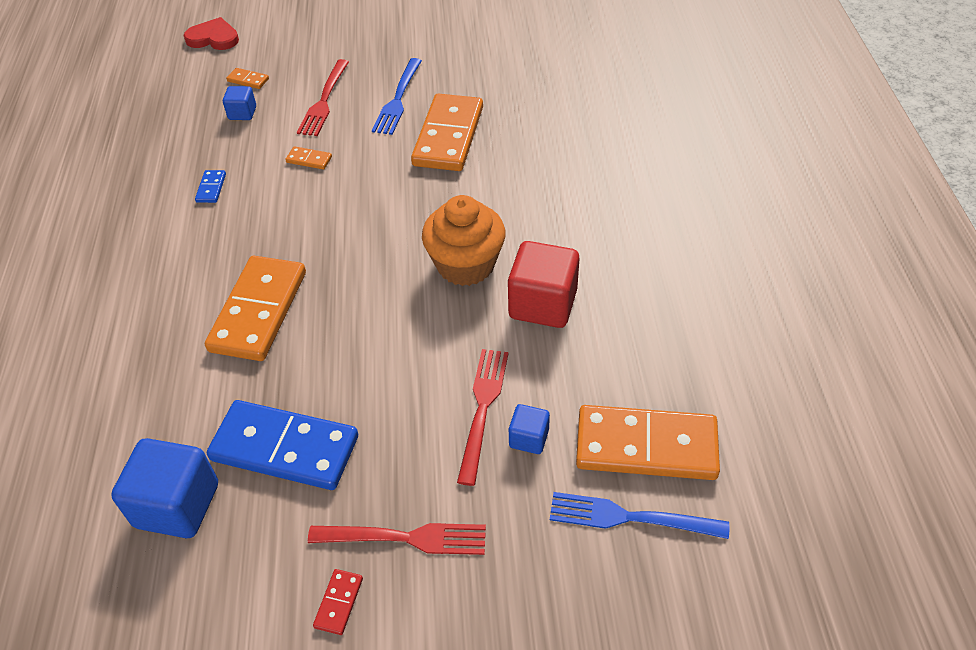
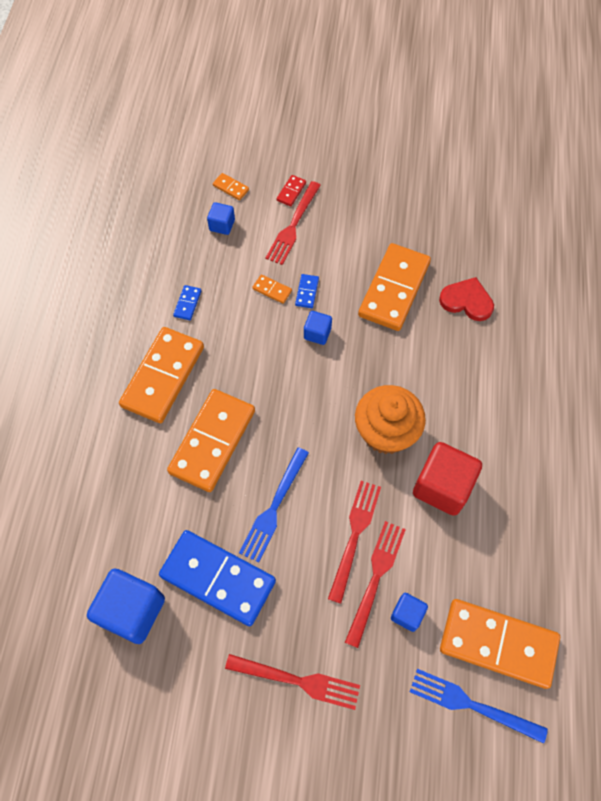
camera: 10 degrees right, 15 degrees up
red heart [183,17,239,50] -> red heart moved to [439,277,494,321]
red domino [313,569,363,635] -> red domino moved to [277,175,306,206]
blue fork [372,58,422,135] -> blue fork moved to [239,447,309,563]
none -> orange domino [119,327,204,423]
none -> blue domino [295,274,319,308]
none -> blue cube [304,311,332,345]
none -> red fork [328,481,381,603]

